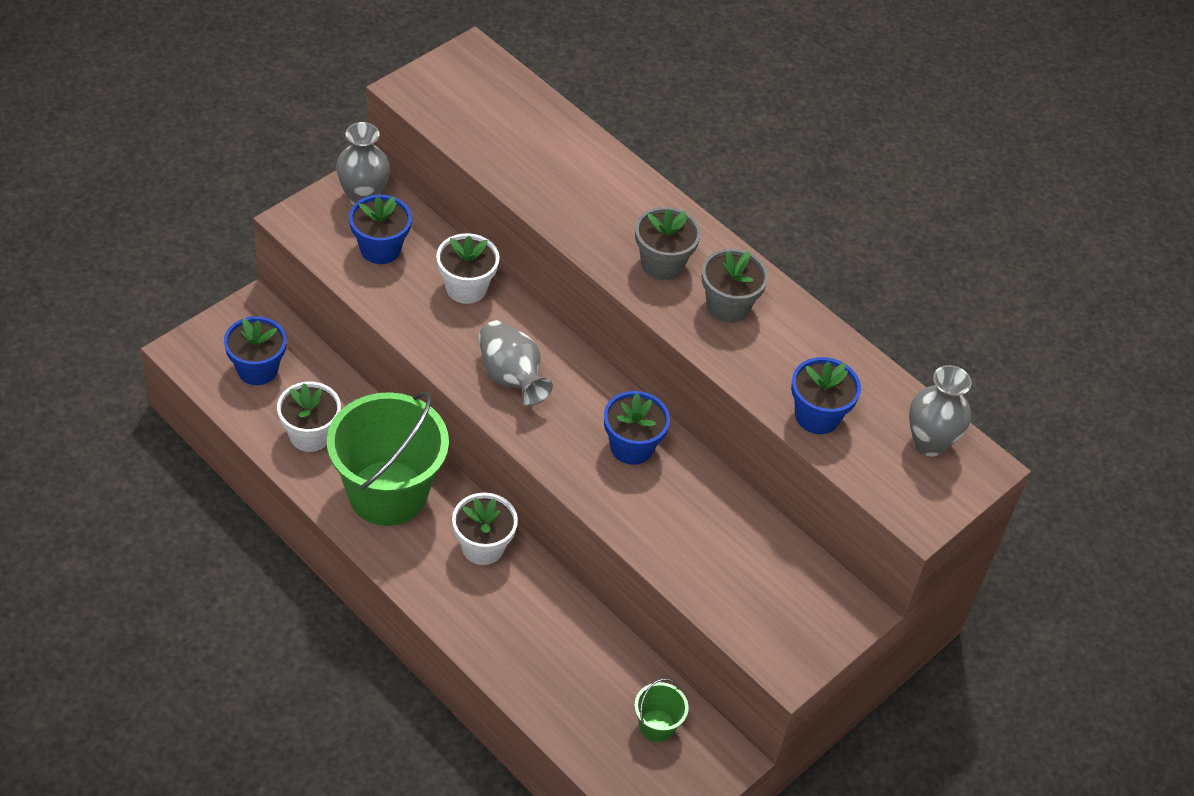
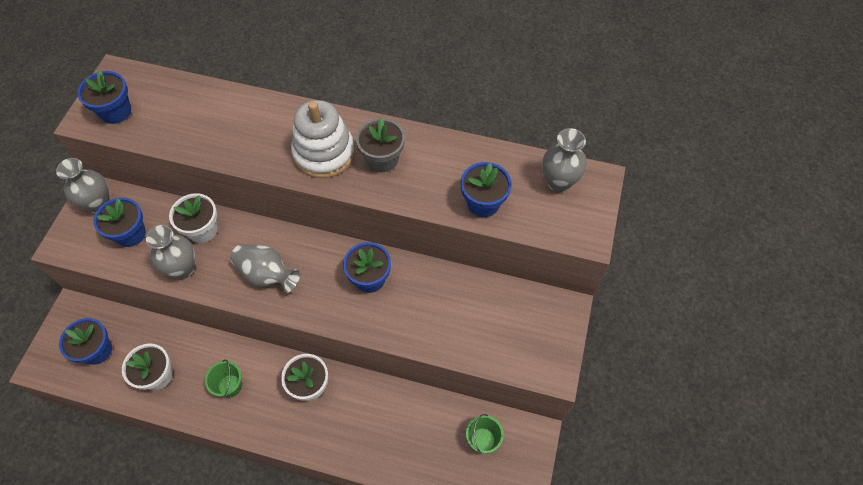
camera: 25 degrees left, 10 degrees up
green bucket [327,391,449,526] -> green bucket [205,360,242,398], size x0.42
grey flower pot [635,207,701,280] -> white stacking toy [291,100,355,178]
none -> blue flower pot [77,71,131,124]
none -> grey vase [146,225,195,279]

